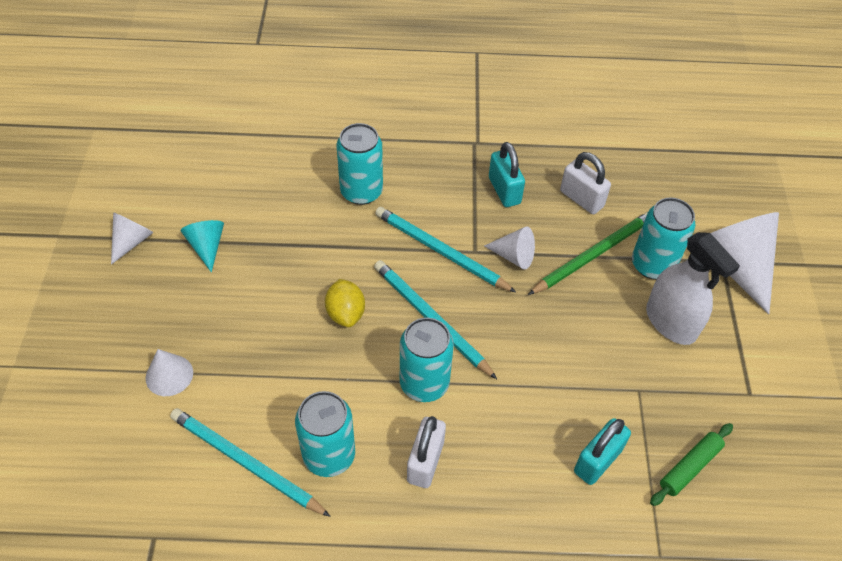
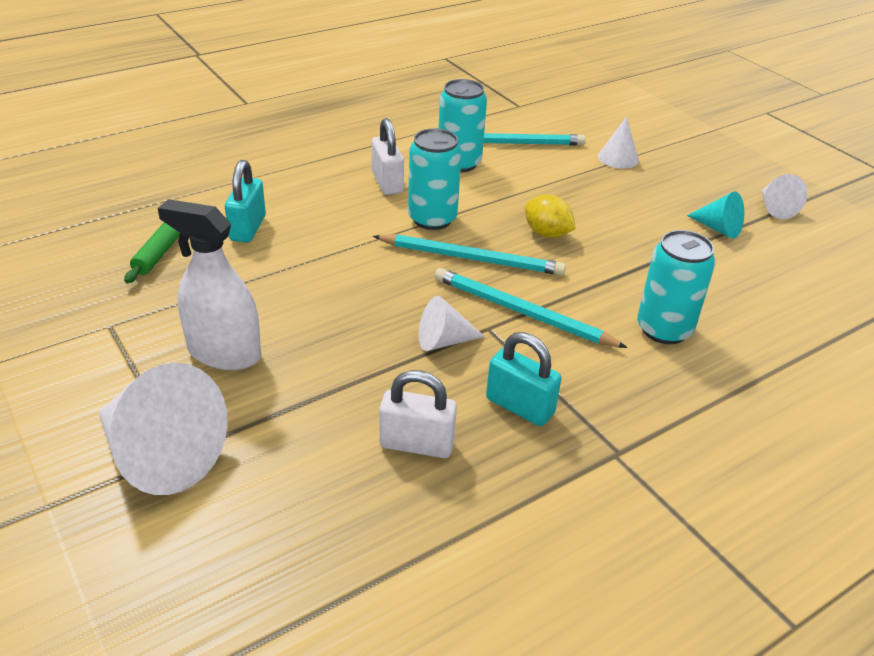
camera: 145 degrees right, 15 degrees down
turquoise pencil [375,207,516,292] -> turquoise pencil turned 150 degrees counterclockwise [434,268,628,348]
green pencil [528,212,648,295] -> none
turquoise can [632,198,696,280] -> none

